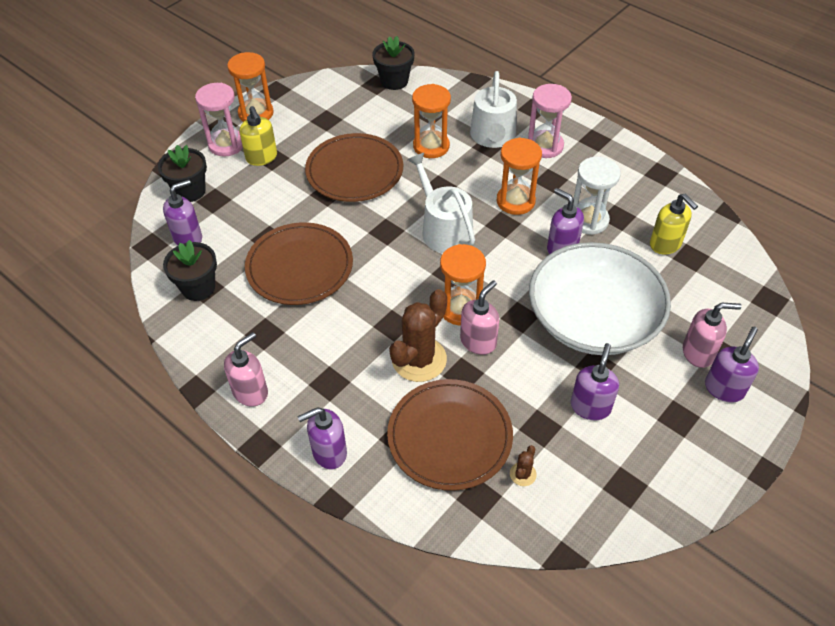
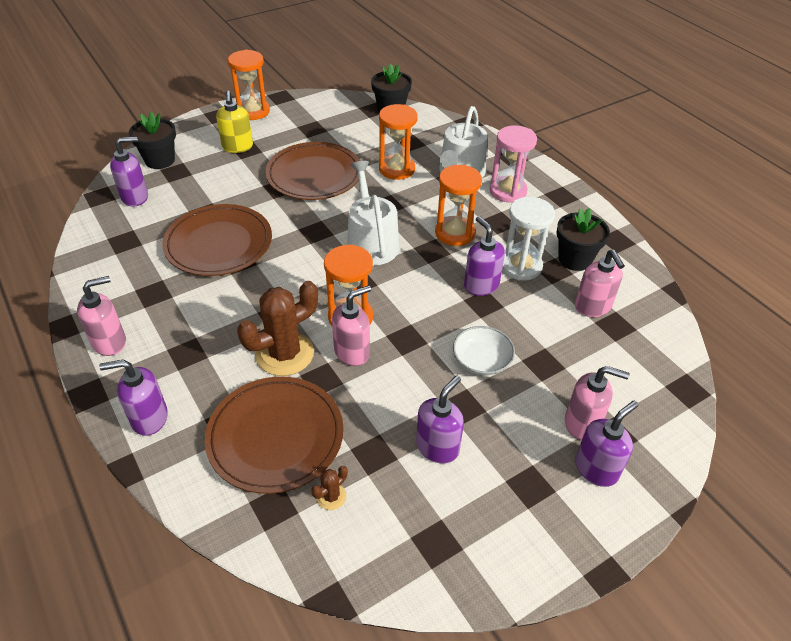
camera: 15 degrees right, 5 degrees down
black flower pot [163,240,217,301] -> black flower pot moved to [556,208,610,271]
pink hourglass [195,83,243,157] -> none
white bowl [529,242,671,355] -> white bowl [453,326,515,375], size x0.41
yellow soap dispenser [650,193,698,255] -> pink soap dispenser [575,250,625,317]

